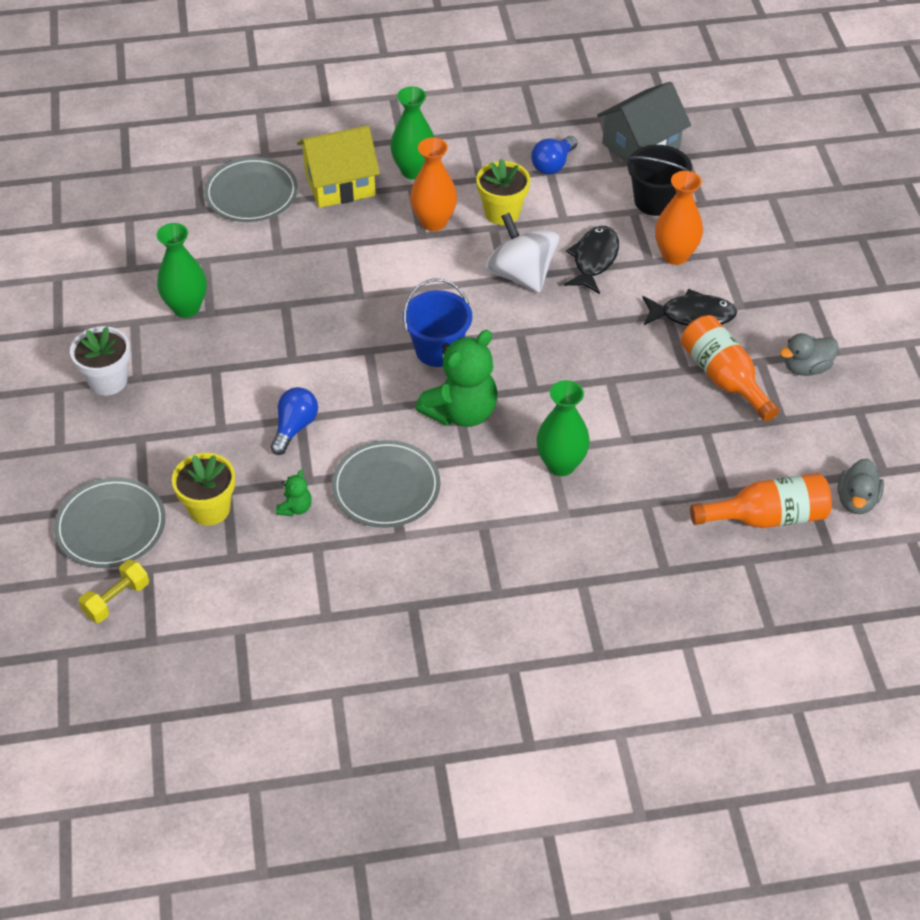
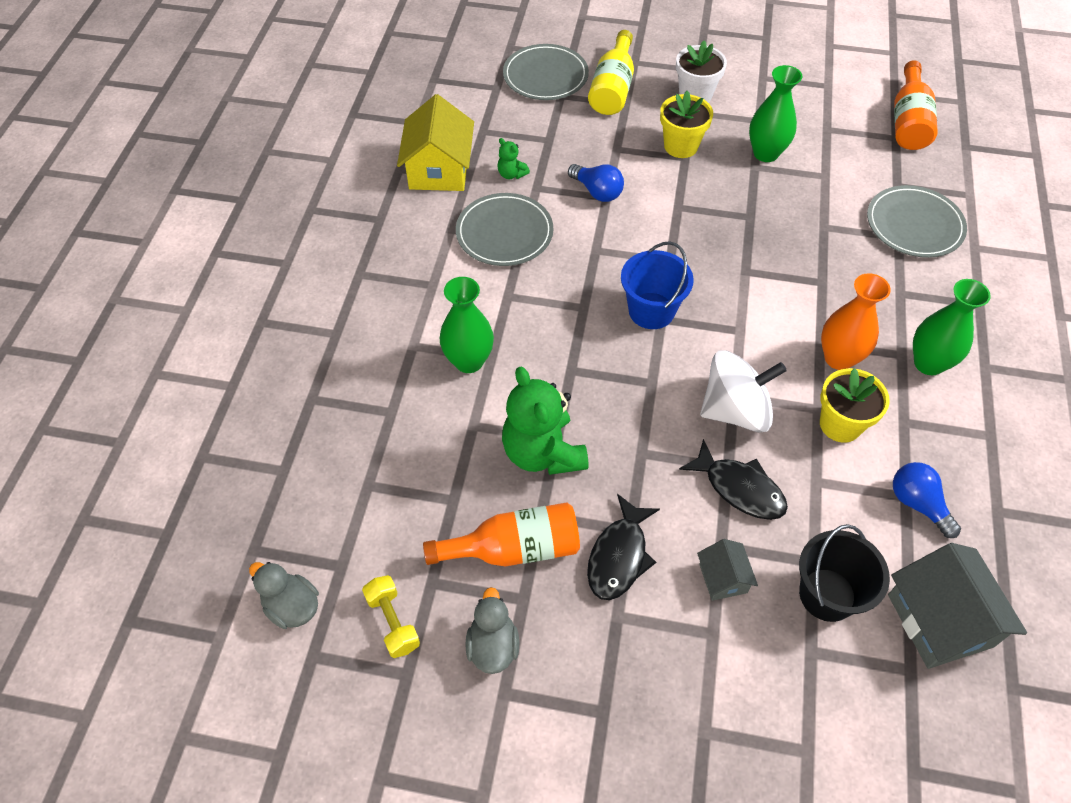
camera: 110 degrees right, 5 degrees up
yellow dumbbell [78,560,149,623] -> yellow dumbbell moved to [362,575,420,658]
yellow flower pot [172,453,235,526] -> yellow flower pot moved to [660,91,713,158]
yellow house [297,125,380,208] -> yellow house moved to [397,94,474,191]
green teddy bear [416,330,497,427] -> green teddy bear moved to [502,367,588,475]
orange vase [655,171,703,265] -> grey house [697,539,758,601]
orange bottle [690,473,832,528] -> orange bottle moved to [894,60,938,150]
none -> yellow bottle [588,30,634,115]

